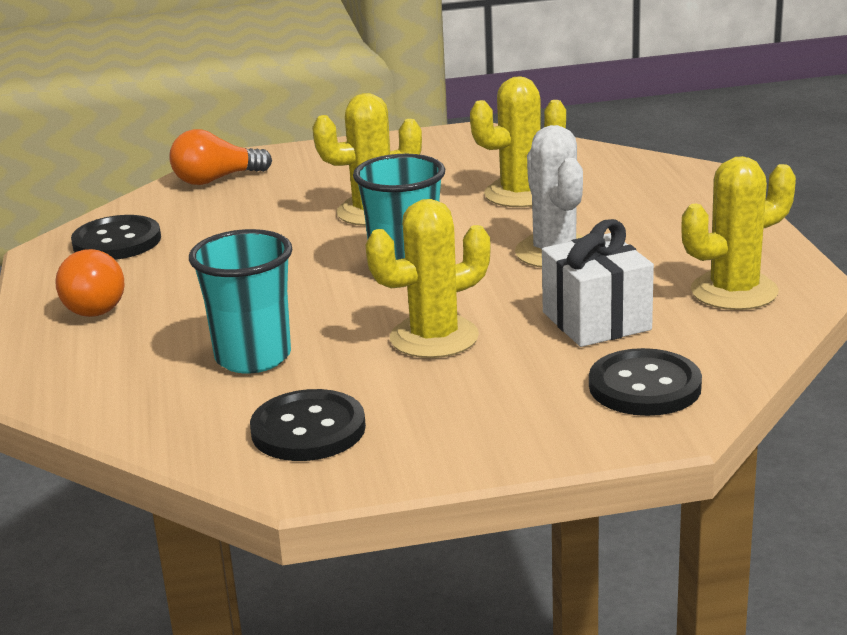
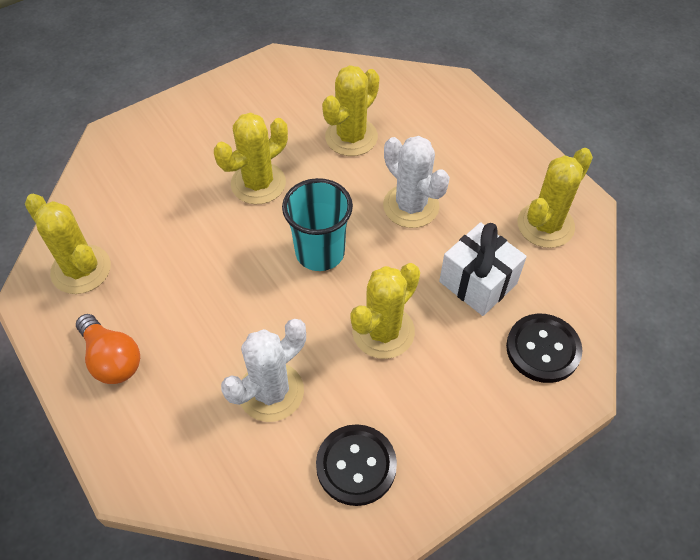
camera: 25 degrees left, 30 degrees up
black button [71,215,161,260] -> yellow cactus [25,194,111,294]
orange light bulb [169,129,272,185] -> none
turquoise cup [189,229,292,374] -> white cactus [221,319,306,422]

